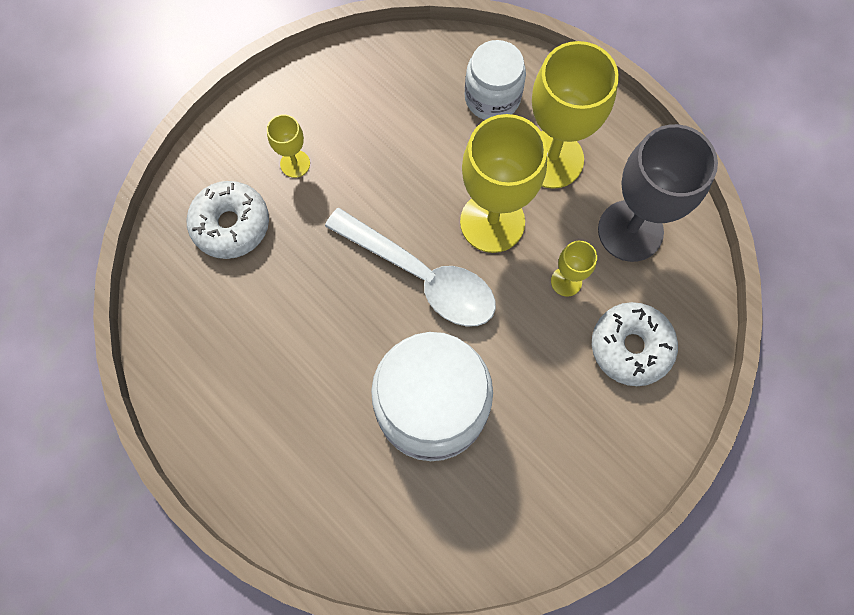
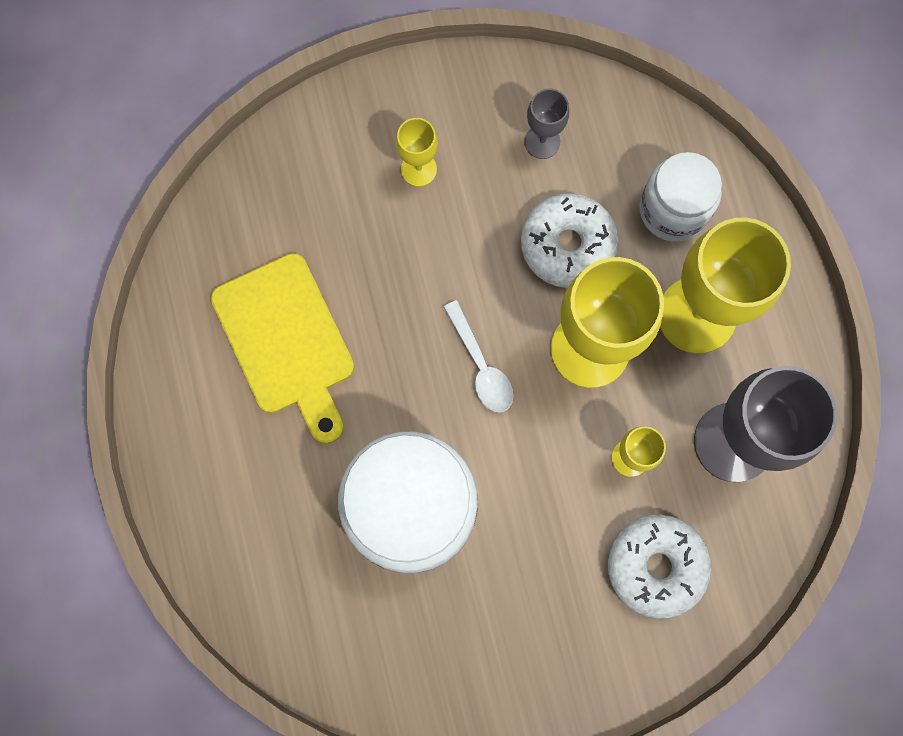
camera: 30 degrees right, 5 degrees up
white donut [186,181,269,259] -> white donut moved to [521,193,618,288]
white spoon [325,208,496,327] -> white spoon [444,300,513,413], size x0.53
none -> yellow cutting board [211,253,354,444]
none -> grey goblet [525,88,569,159]

